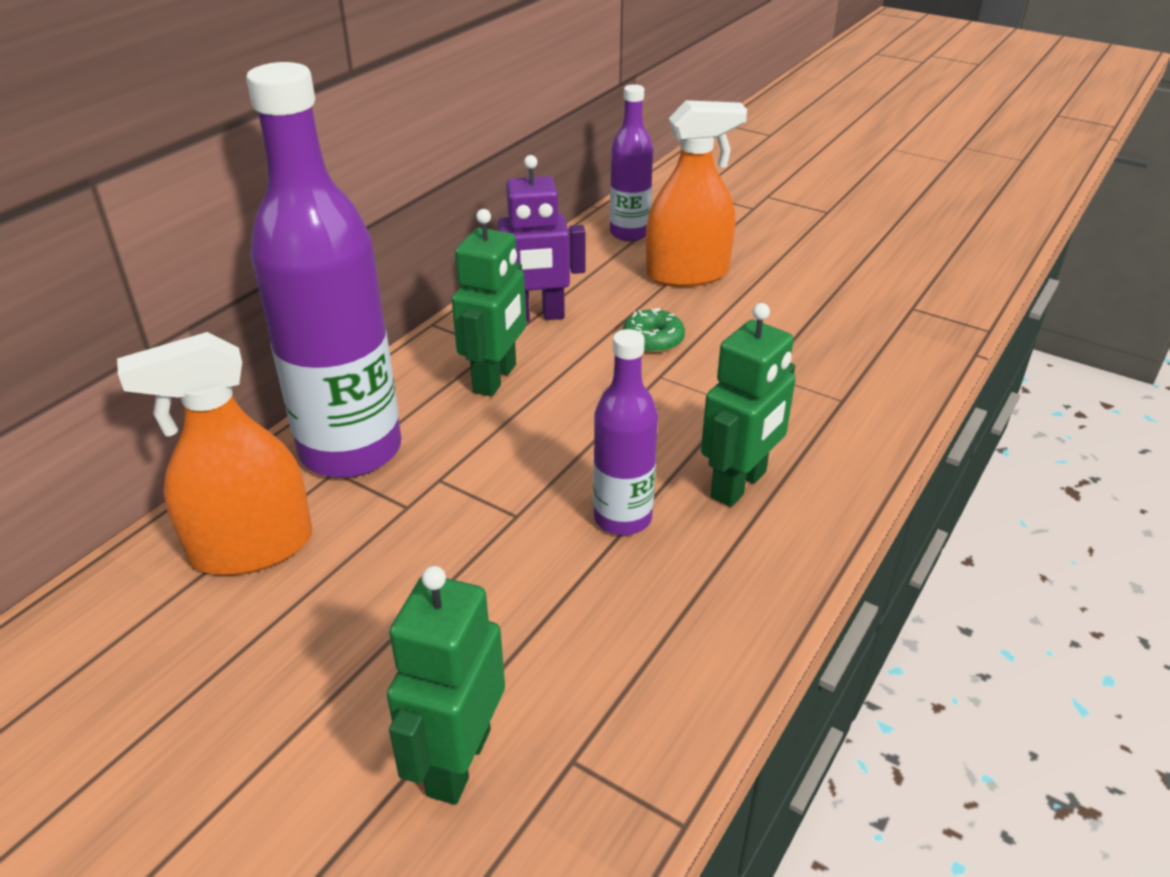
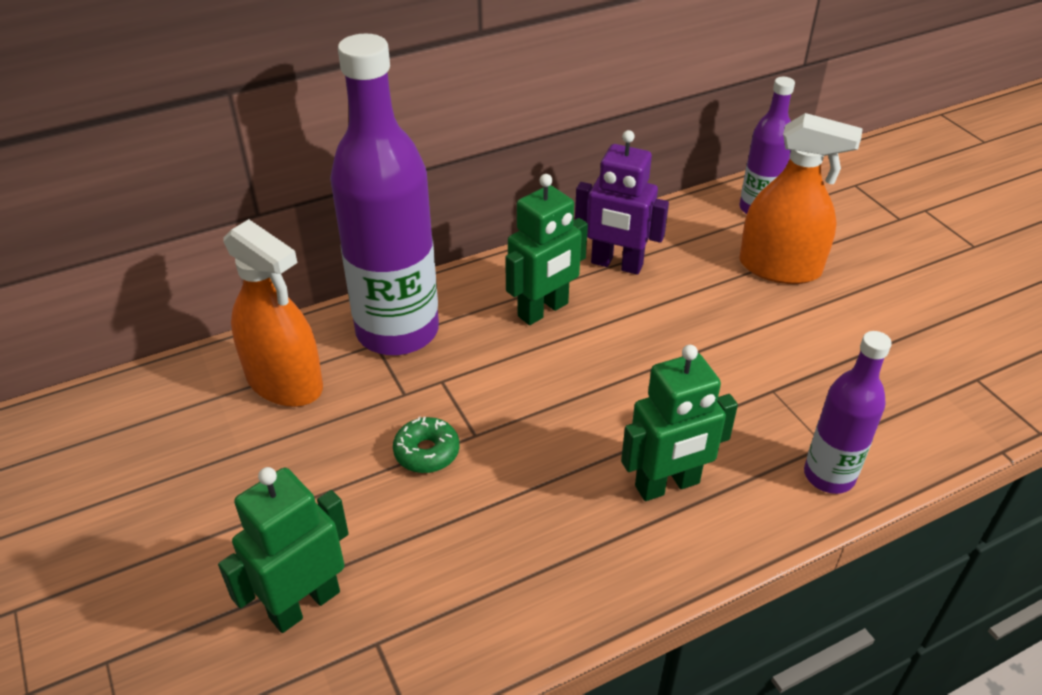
camera: 30 degrees right, 5 degrees up
orange spray bottle [117,332,312,576] -> orange spray bottle turned 150 degrees counterclockwise [224,219,323,407]
purple bottle [593,329,658,535] -> purple bottle moved to [804,331,892,494]
green donut [623,308,685,353] -> green donut moved to [393,416,459,473]

